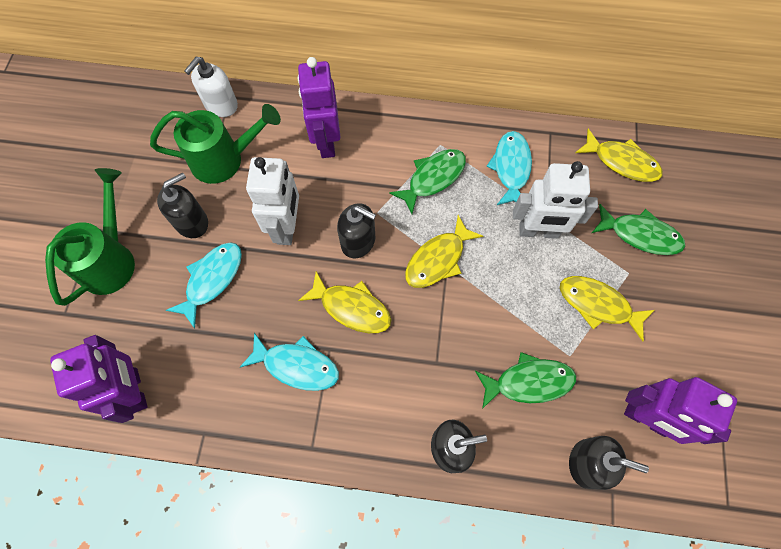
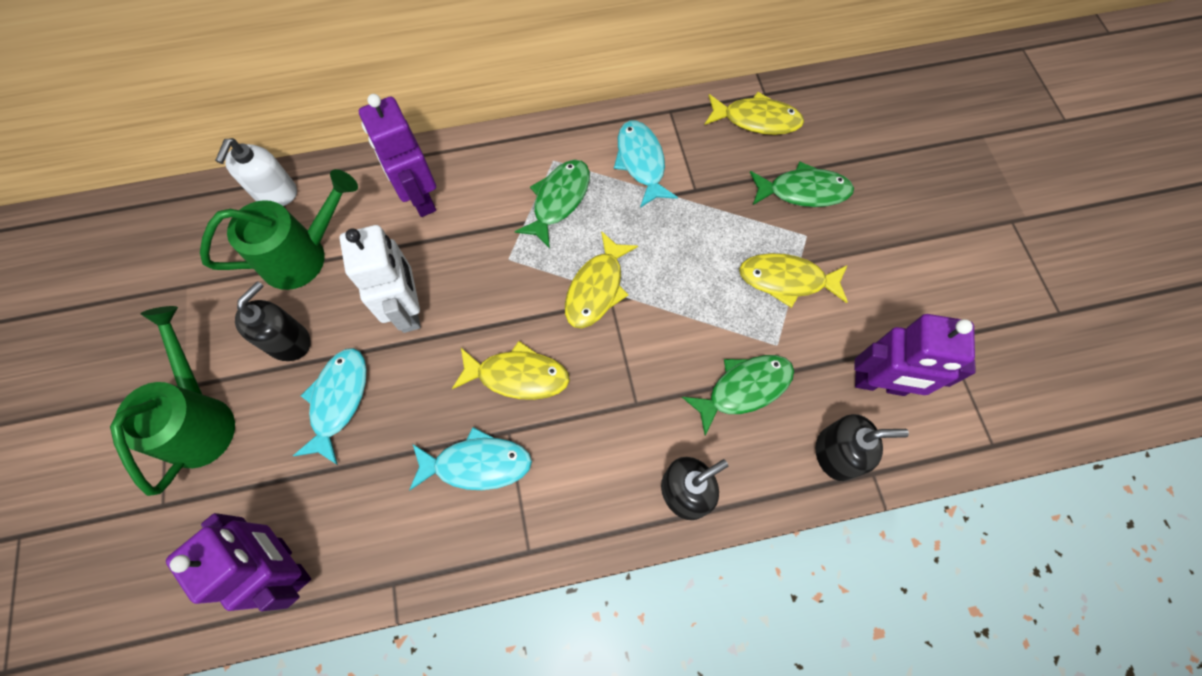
camera: 20 degrees left, 0 degrees up
black soap dispenser [337,203,376,258] -> none
white robot [513,161,598,239] -> none

